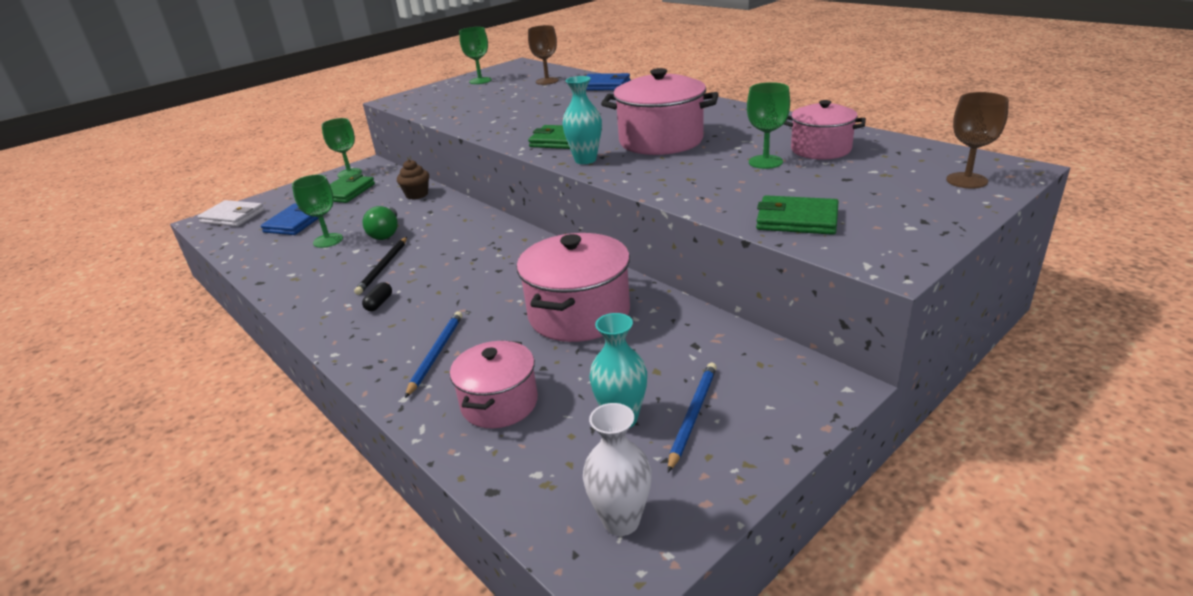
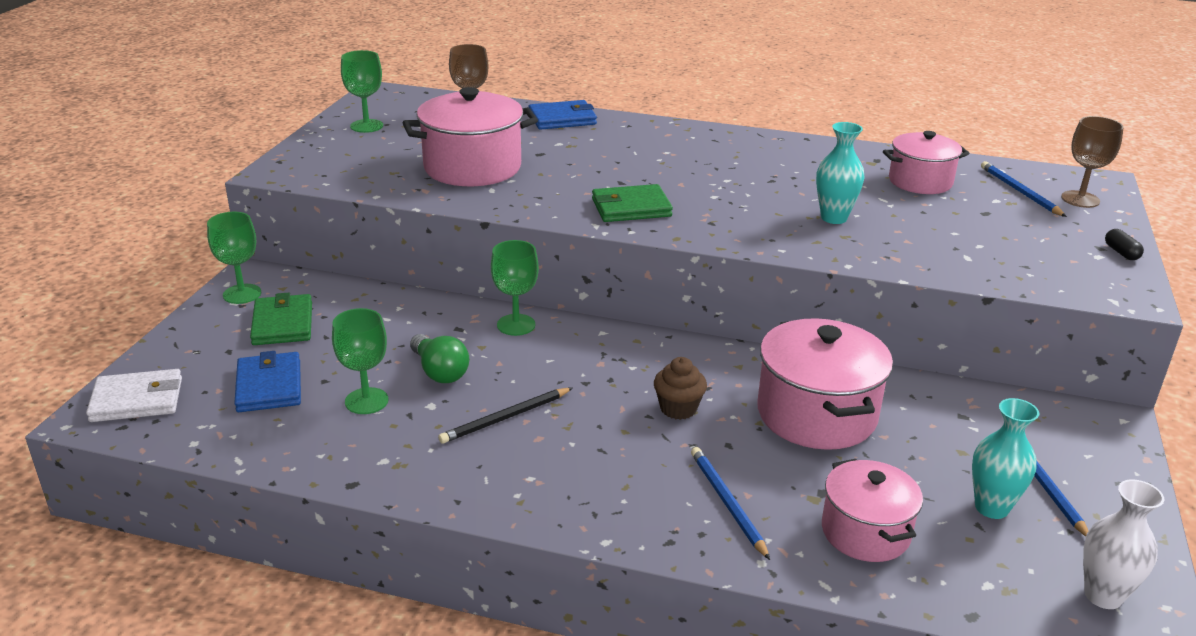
camera: 35 degrees left, 0 degrees up
black pencil [354,237,407,295] -> black pencil turned 75 degrees clockwise [438,388,573,444]
black capsule [362,282,392,311] -> black capsule moved to [1105,229,1144,260]
brown cupcake [397,159,429,199] -> brown cupcake moved to [654,357,707,420]
turquoise vase [562,76,602,164] -> turquoise vase moved to [816,122,864,224]
pink pot [601,68,719,155] -> pink pot moved to [403,87,538,186]
green goblet [747,82,790,169] -> green goblet moved to [491,240,539,336]
green wallet [756,195,838,235] -> none
none -> blue pencil [981,161,1067,217]

